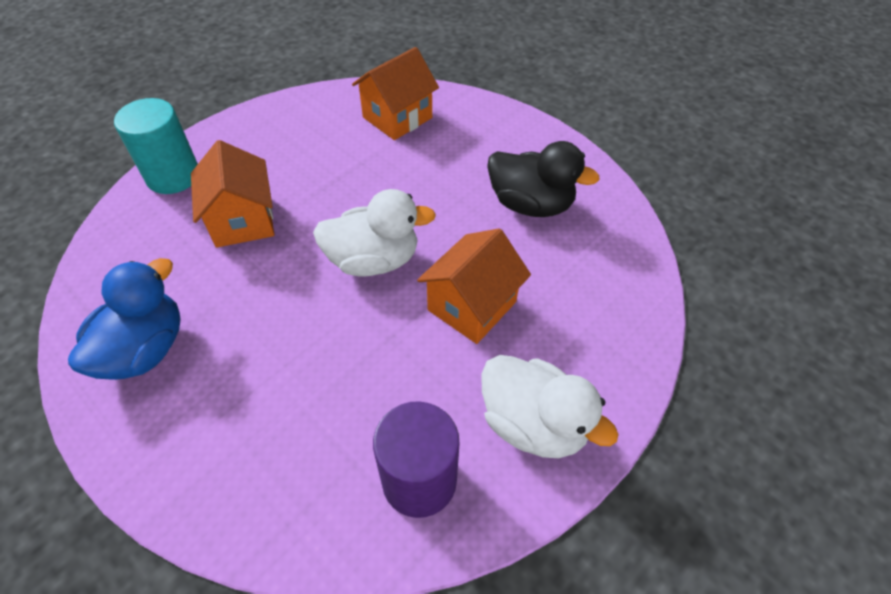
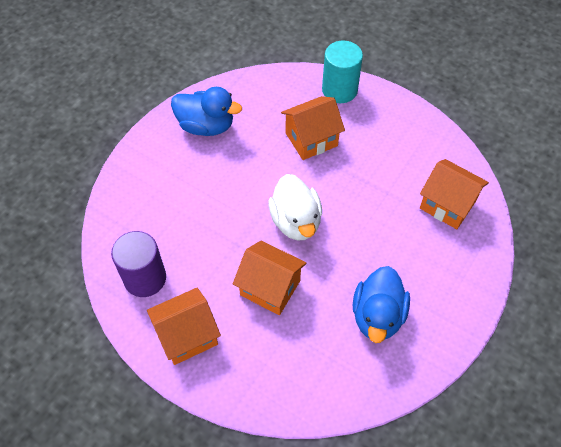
camera: 80 degrees right, 5 degrees up
white duck [481,355,619,458] -> orange house [147,288,221,365]
black duck [487,141,600,217] -> blue duck [353,266,410,343]

